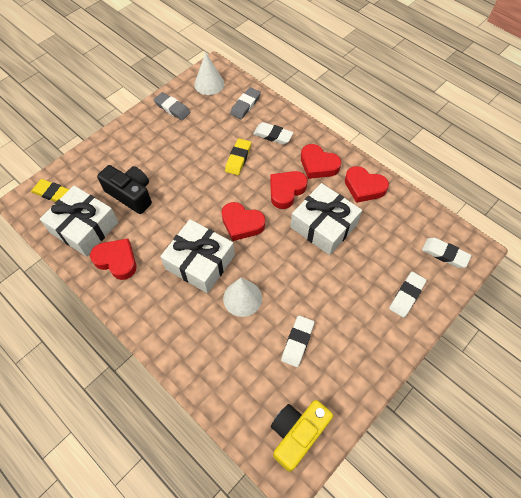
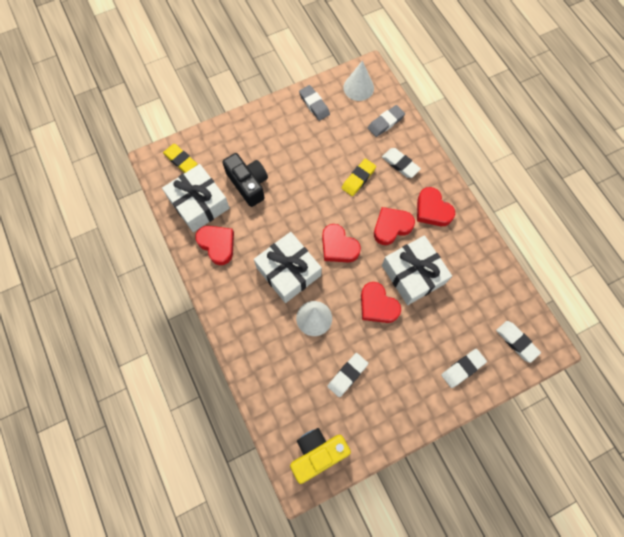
camera: 20 degrees right, 10 degrees up
red heart [345,166,389,203] -> red heart moved to [361,282,401,323]

